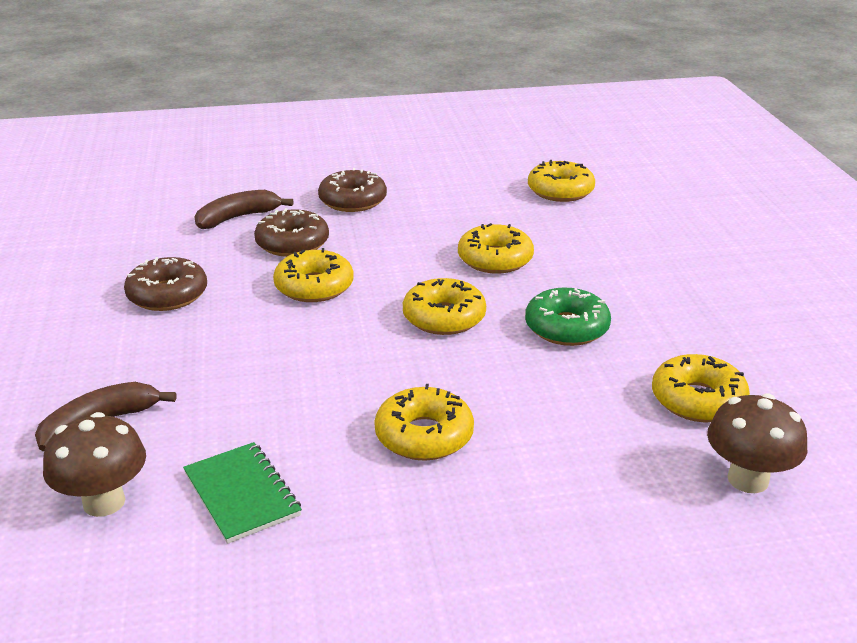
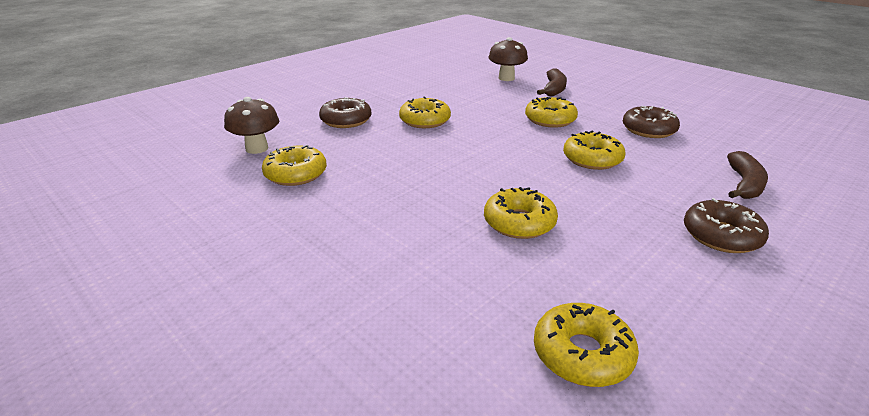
camera: 145 degrees right, 0 degrees up
green notebook [183,442,302,544] -> none
brown donut [254,208,329,257] -> brown donut moved to [319,97,372,128]
yellow donut [403,278,486,335] -> yellow donut moved to [525,97,578,127]
green donut [525,288,611,346] -> none

